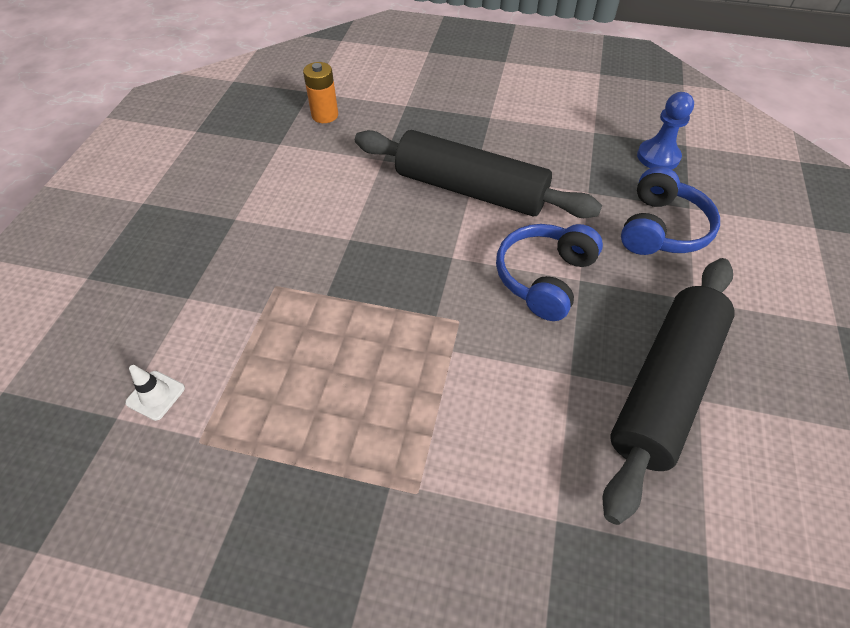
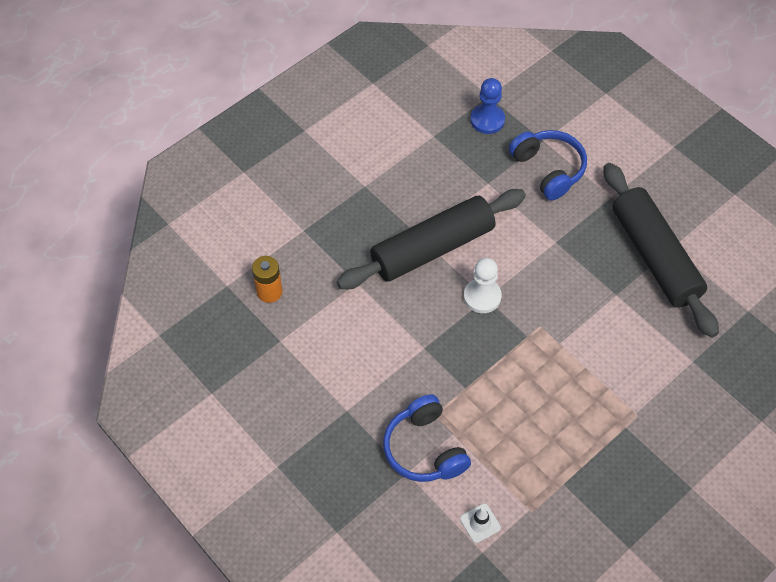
camera: 55 degrees left, 5 degrees up
blue headphones [496,224,603,321] -> blue headphones moved to [383,394,471,482]
none -> white pawn [464,258,502,313]

